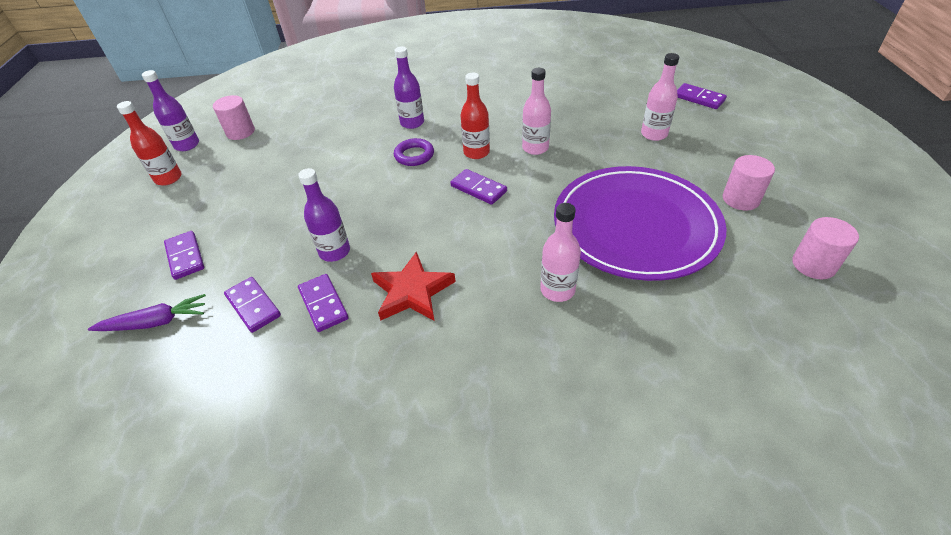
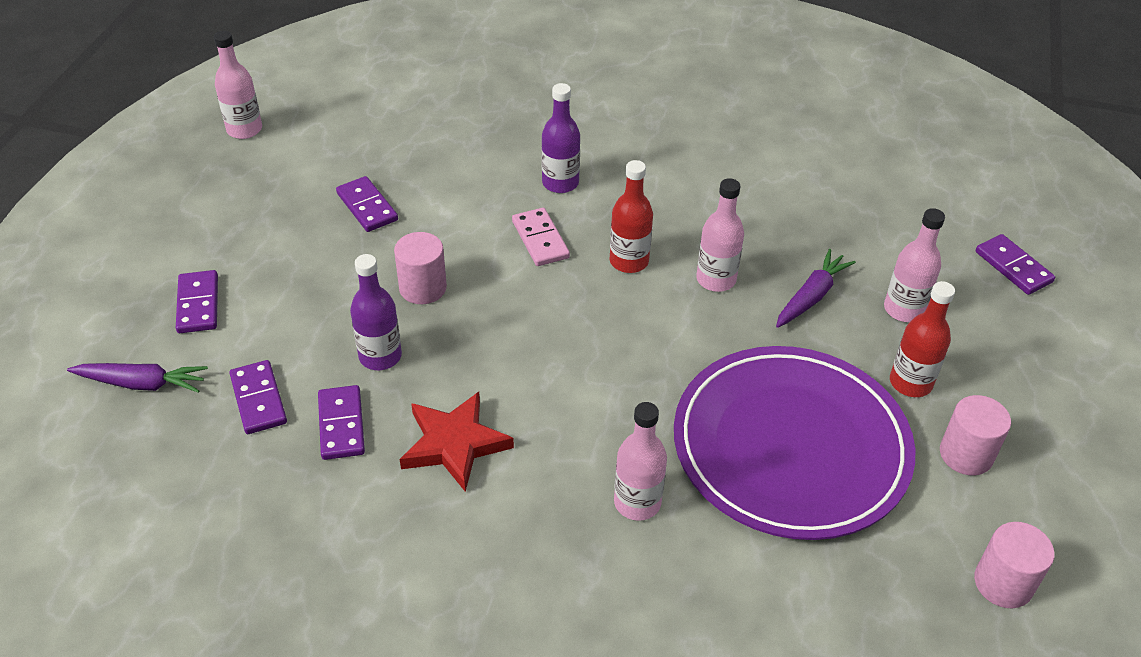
camera: 15 degrees right, 0 degrees up
red bottle [117,101,182,186] -> red bottle moved to [890,281,955,397]
purple bottle [142,70,199,151] -> pink bottle [214,31,262,139]
pink cylinder [213,95,255,140] -> pink cylinder moved to [394,232,447,304]
purple ring [394,138,434,166] -> pink domino [512,208,570,266]
purple domino [450,169,507,205] -> purple domino moved to [336,176,398,232]
none -> purple carrot [776,249,856,328]

